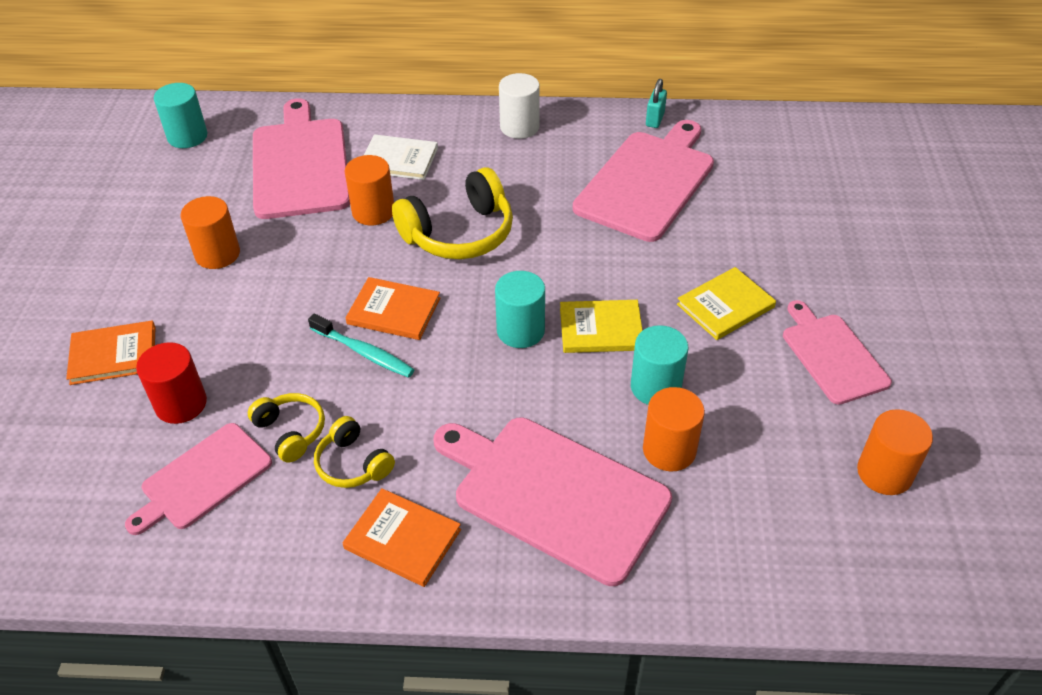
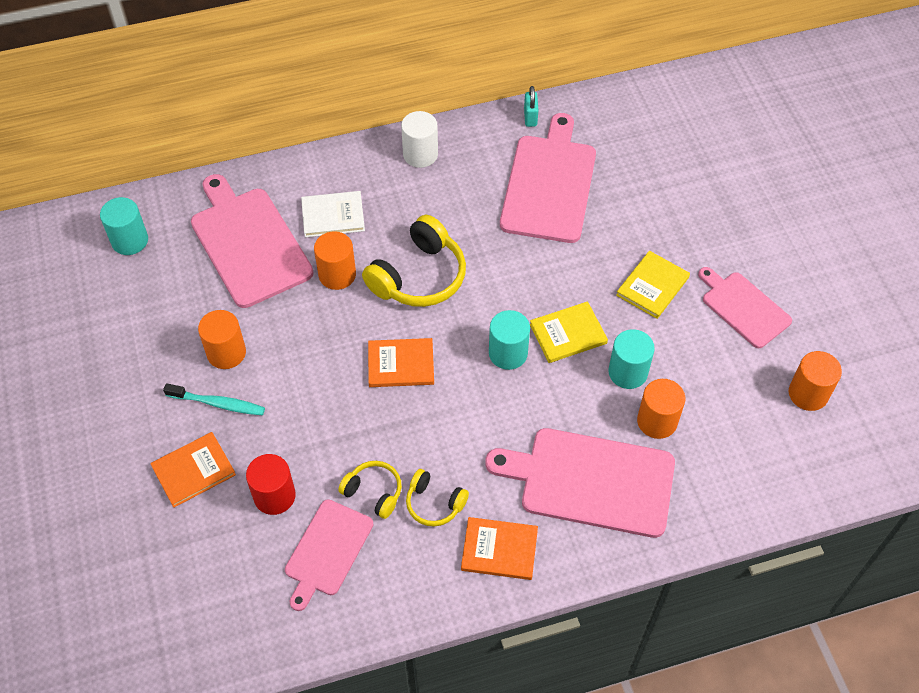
camera: 20 degrees left, 10 degrees up
turquoise toothbrush [308,313,415,378] -> turquoise toothbrush moved to [163,383,265,416]

